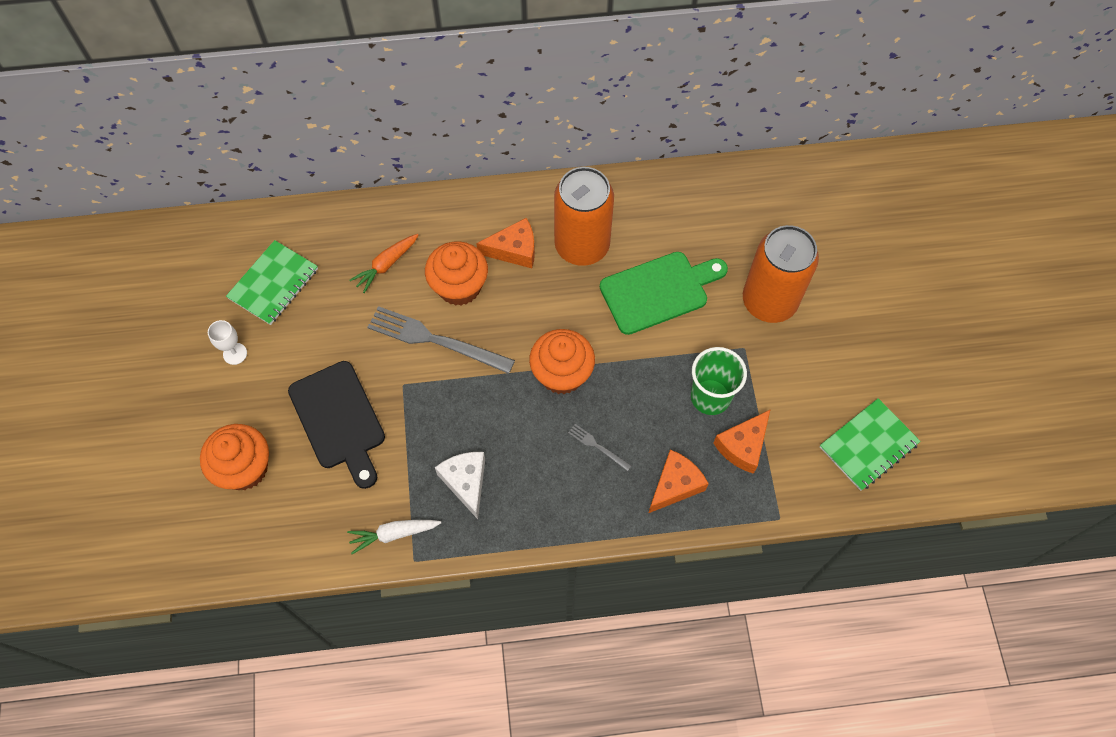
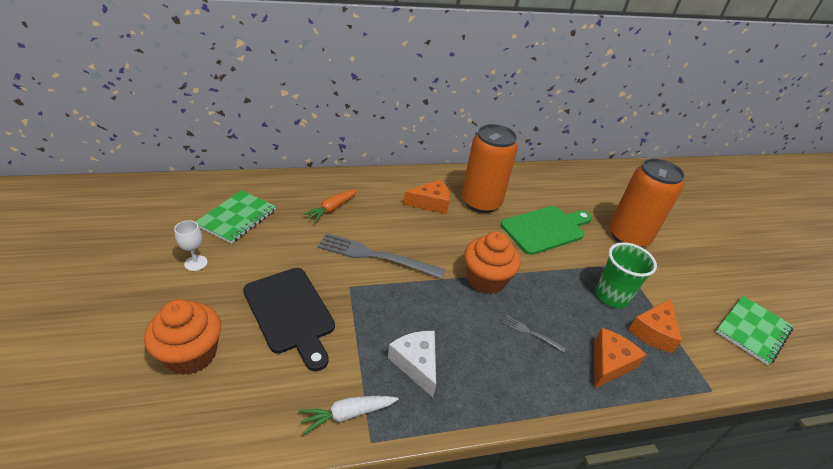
camera: 10 degrees left, 25 degrees down
orange cupcake [425,241,488,306] -> none

